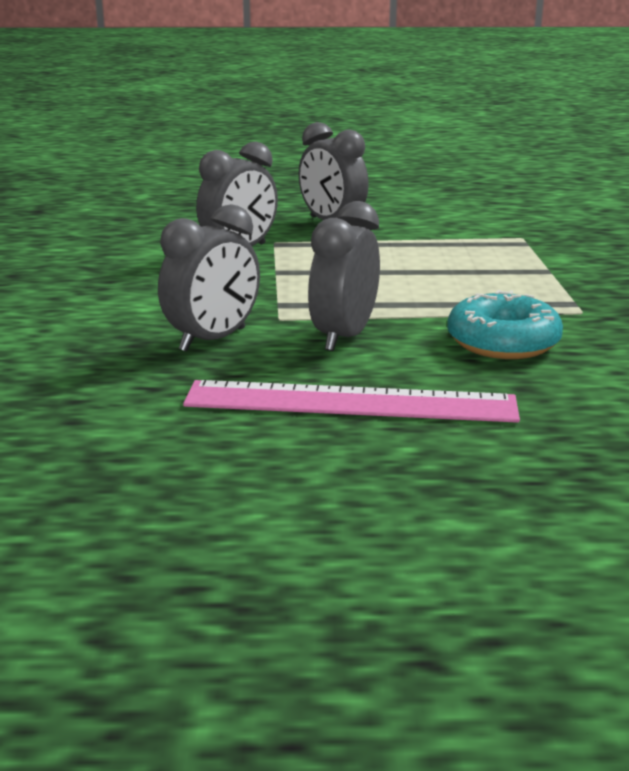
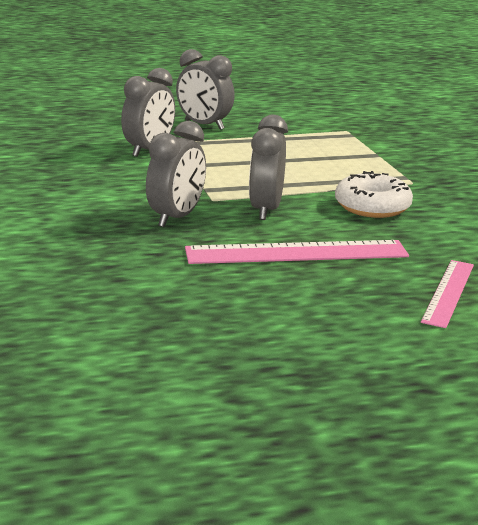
camera: 15 degrees left, 0 degrees up
turquoise donut [447,290,563,359] -> white donut [335,171,413,218]
none -> pink ruler [421,260,474,328]

